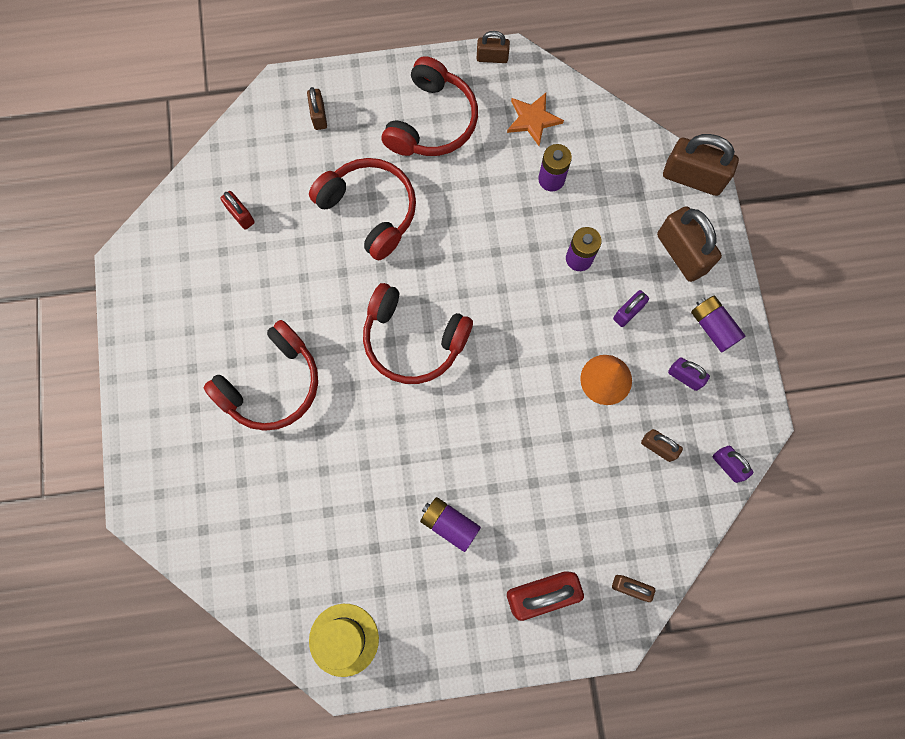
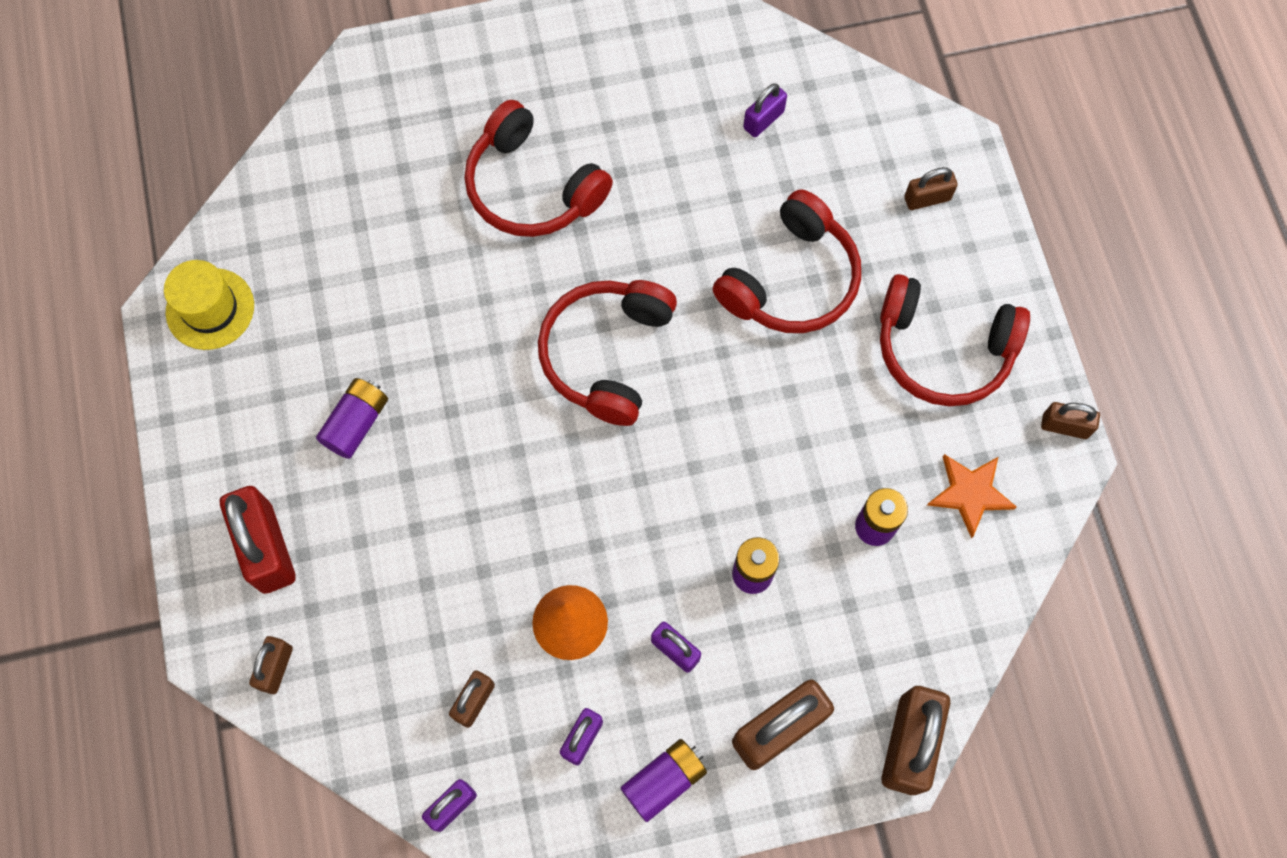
camera: 85 degrees right, 5 degrees down
red padlock [220,191,255,230] -> purple padlock [743,83,787,137]
brown padlock [477,31,510,63] -> brown padlock turned 75 degrees counterclockwise [1041,402,1100,439]

